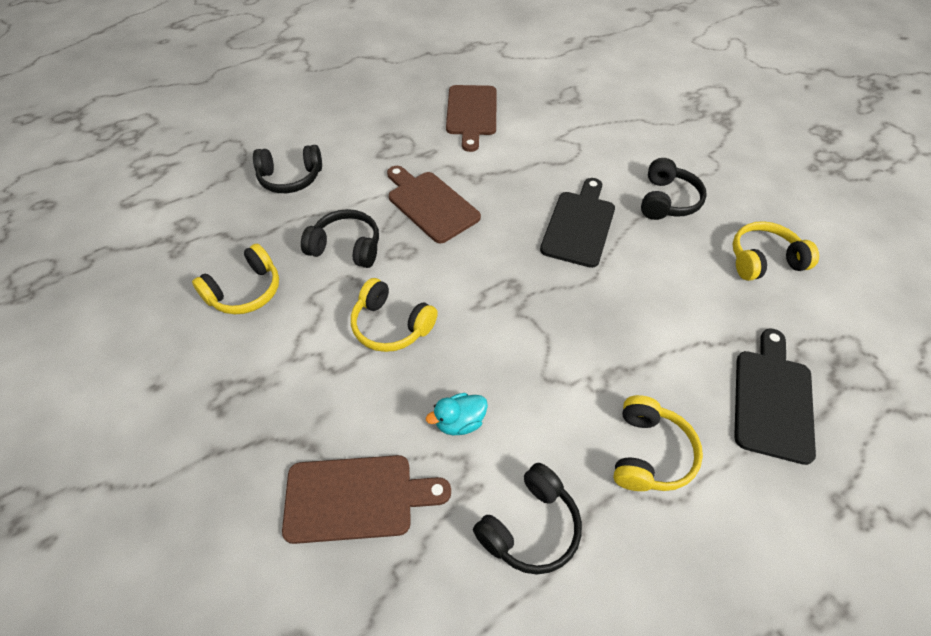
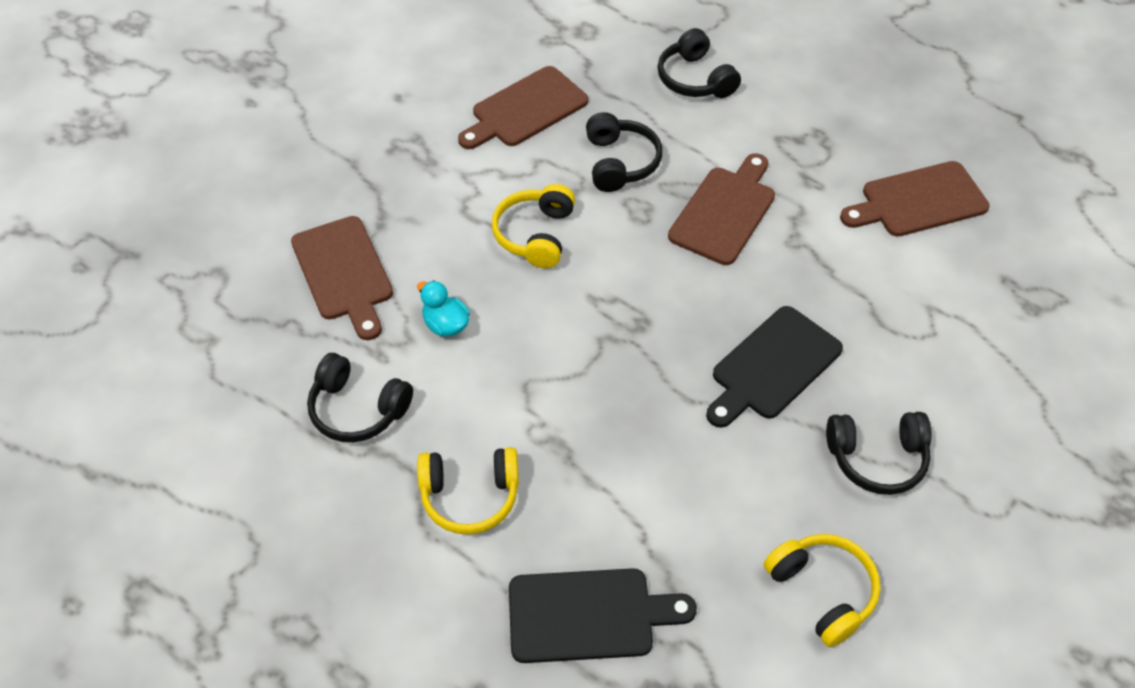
camera: 70 degrees right, 0 degrees up
yellow headphones [192,244,279,314] -> brown cutting board [458,66,588,149]
black cutting board [540,178,615,268] -> black cutting board turned 135 degrees clockwise [706,306,843,428]

